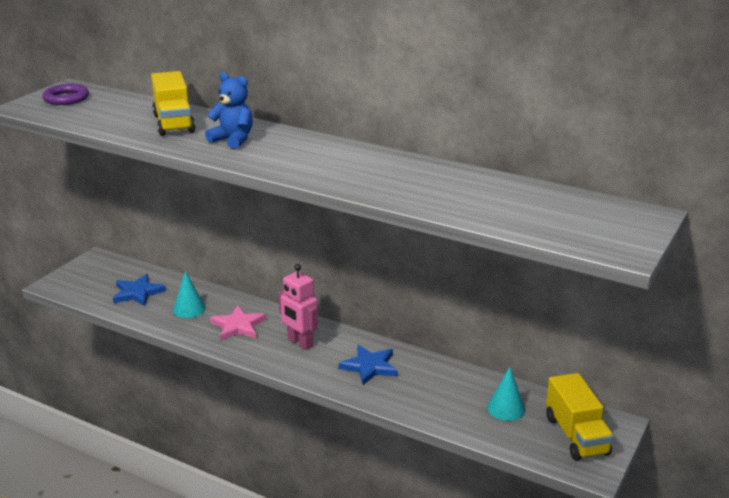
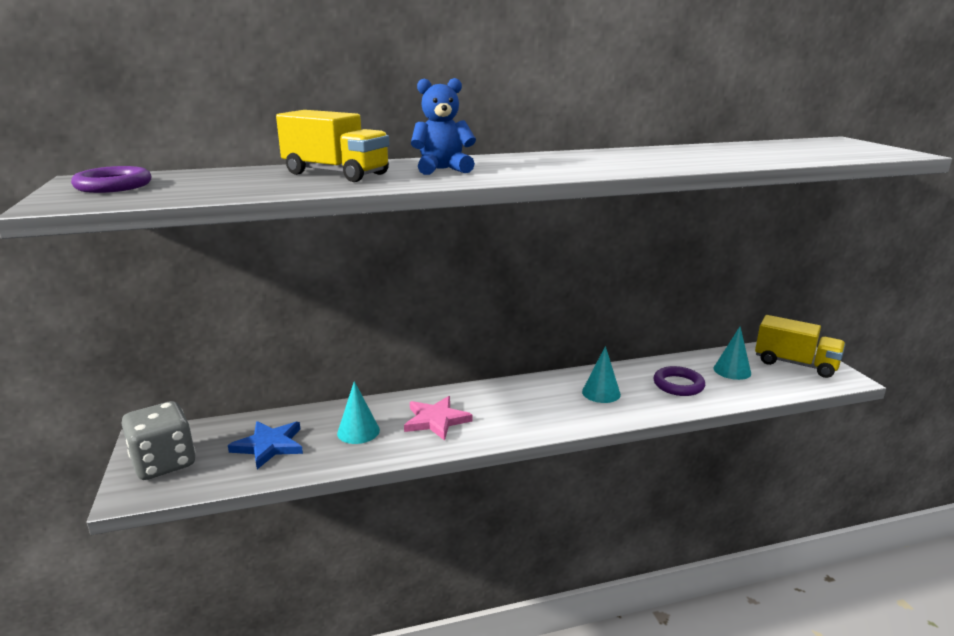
camera: 45 degrees left, 5 degrees down
pink robot [278,264,318,350] -> none
blue star [338,345,398,385] -> turquoise cone [582,346,621,403]
none -> grey dice [122,401,196,480]
none -> purple ring [654,366,705,396]

